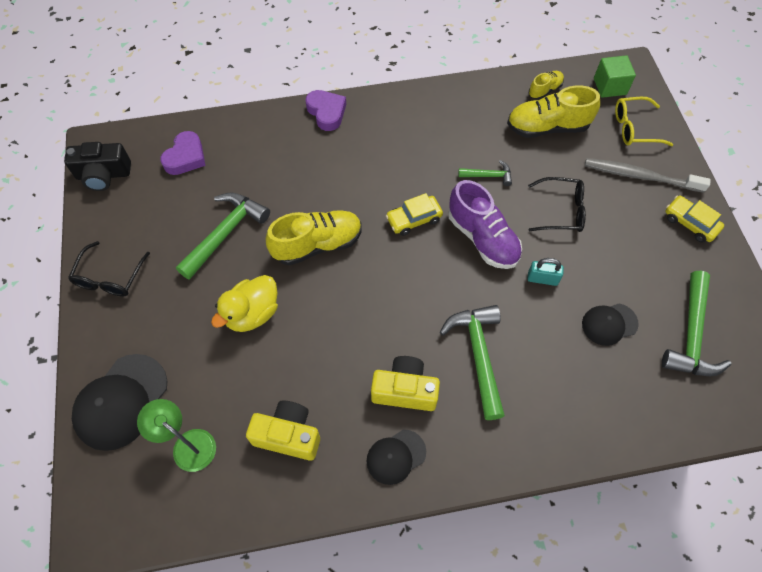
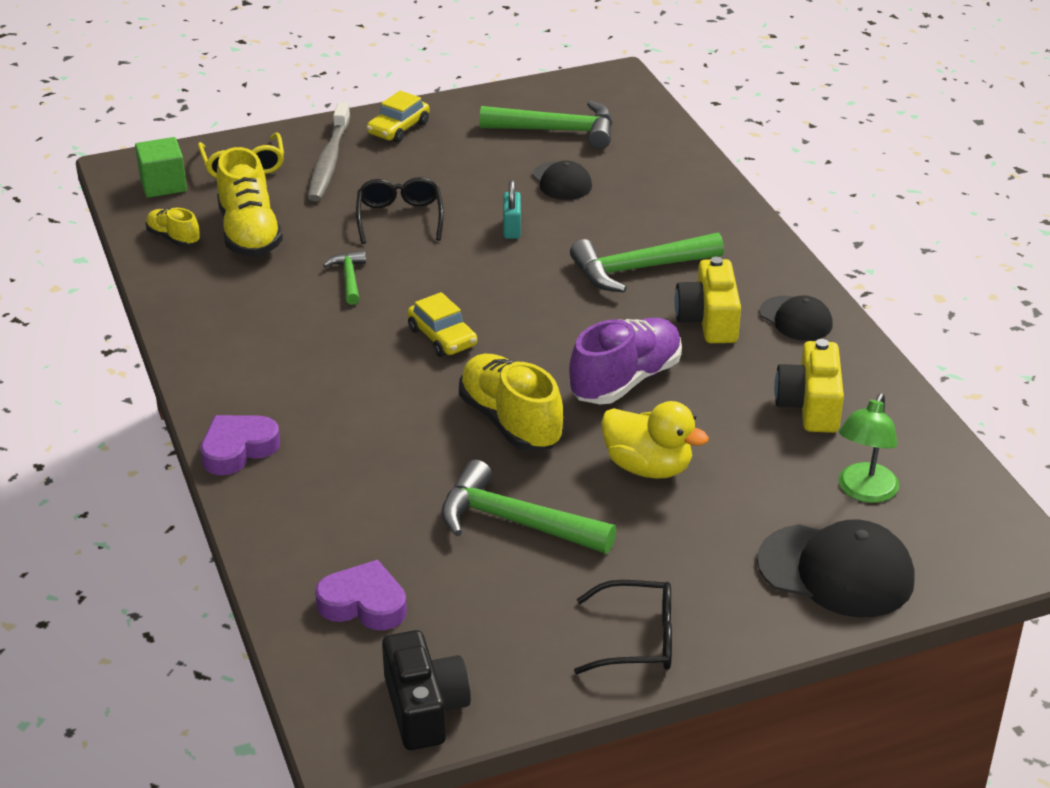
camera: 100 degrees left, 25 degrees down
purple shoe [449,180,522,269] -> purple shoe moved to [569,318,682,404]

